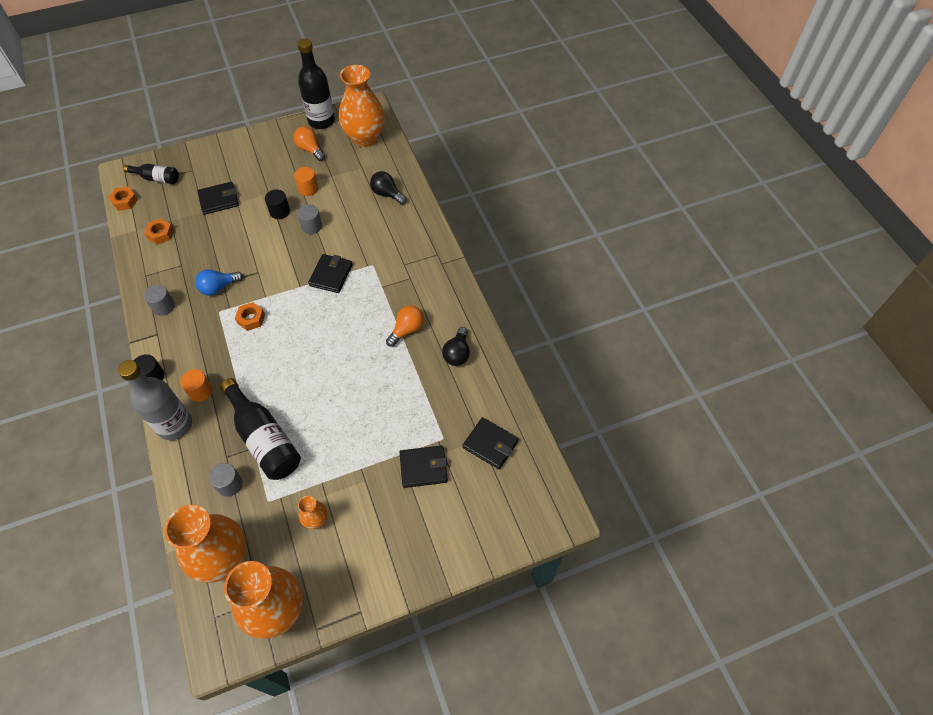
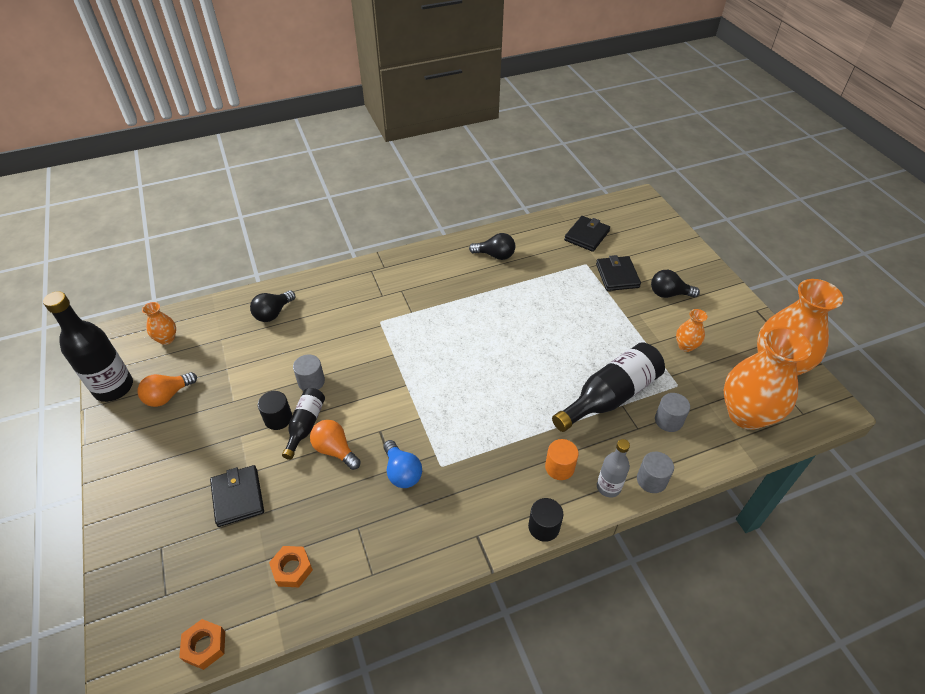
camera: 90 degrees left, 10 degrees down
grey bottle [118,360,192,440] -> grey bottle [597,439,630,497], size x0.56
black bottle [124,164,179,184] -> black bottle moved to [282,388,325,460]
grey cylinder [144,284,175,316] -> grey cylinder moved to [637,452,674,493]
orange nut [235,302,265,331] -> none
orange cylinder [294,167,318,196] -> none
black wallet [308,254,353,293] -> none
orange vase [339,65,385,147] -> orange vase [142,302,176,345], size x0.45
orange light bulb [386,305,424,347] -> orange light bulb moved to [310,420,361,470]
none -> black light bulb [651,270,700,298]

